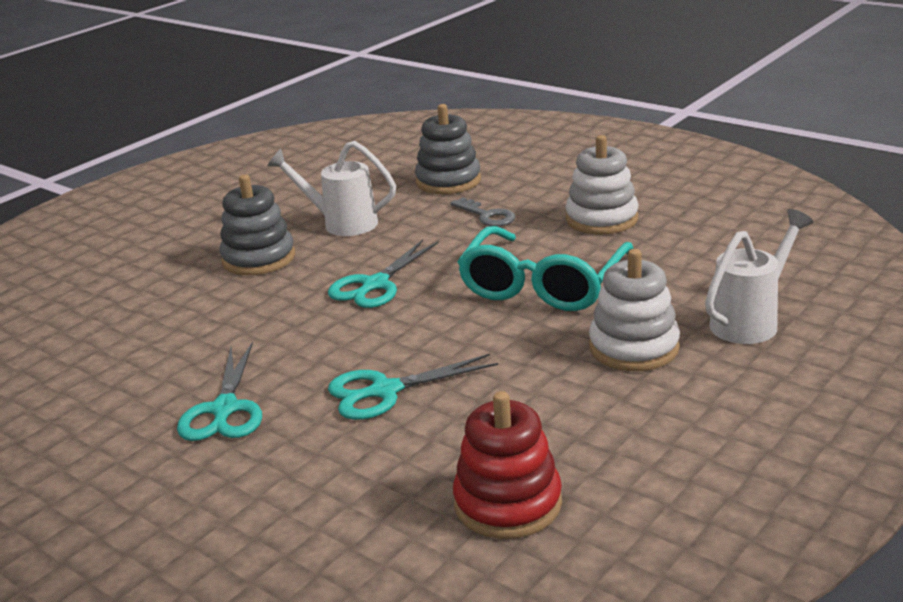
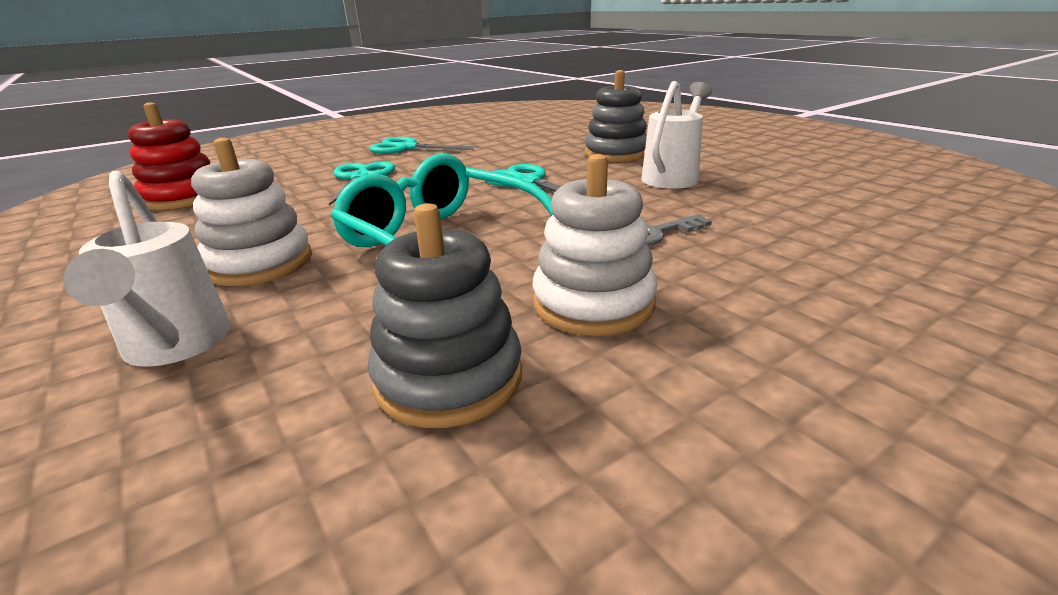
camera: 105 degrees right, 0 degrees up
grey stacking toy [415,104,481,194] -> grey stacking toy moved to [368,203,522,428]

